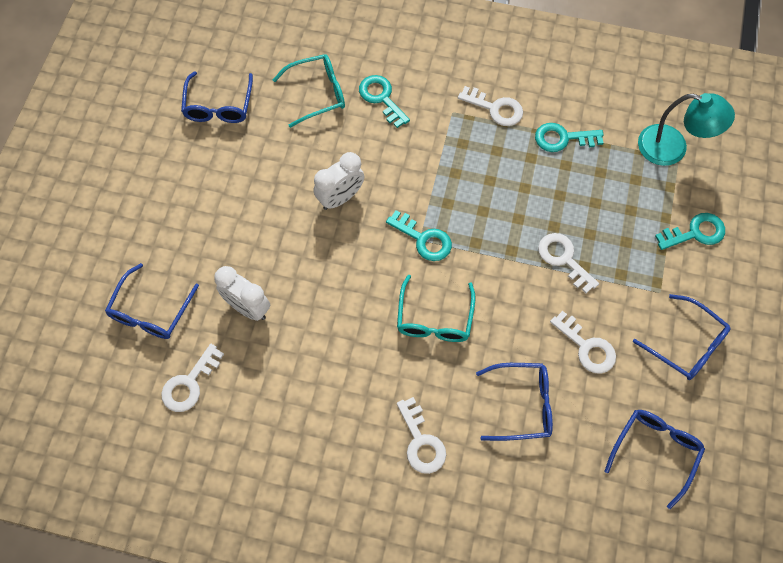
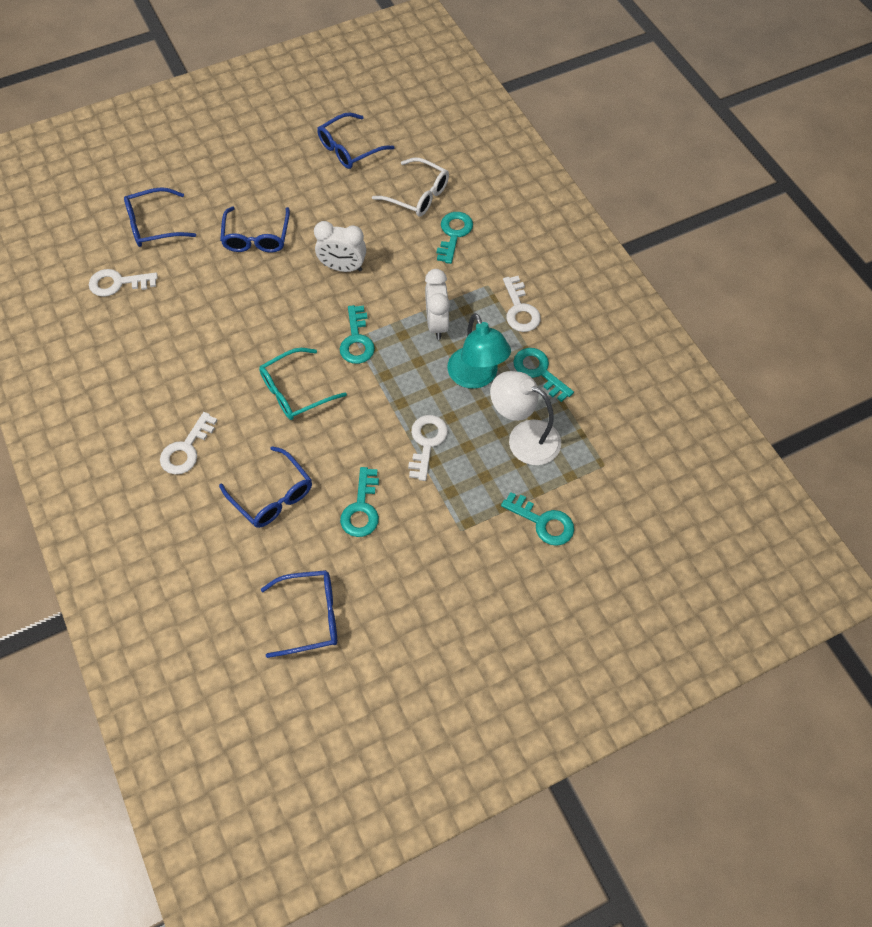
camera: 50 degrees right, 5 degrees down
white clock [214,266,270,321] -> white clock moved to [425,269,450,340]
turquoise glasses [273,54,345,128] -> white glasses [372,157,449,217]
white key [550,311,616,374] -> turquoise key [340,467,379,537]
blue glasses [633,294,730,380] -> blue glasses moved to [220,206,290,253]
turquoise lamp [638,93,735,166] -> turquoise lamp moved to [448,313,511,389]
none -> white lamp [490,371,561,465]

